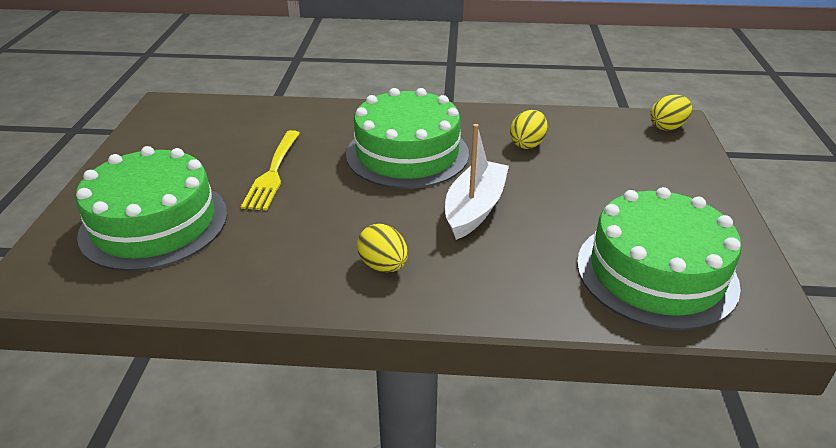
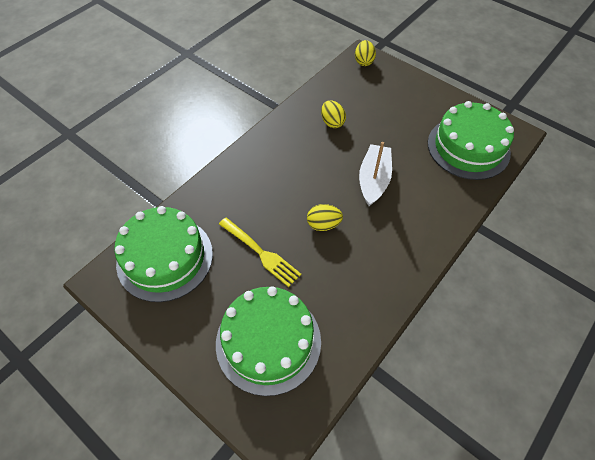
camera: 55 degrees left, 20 degrees up
green cake [346,88,469,189] -> green cake moved to [114,206,213,302]
yellow egg [357,224,408,272] -> yellow egg moved to [307,204,343,231]
white boat [445,124,509,240] -> white boat turned 45 degrees clockwise [359,142,392,206]

